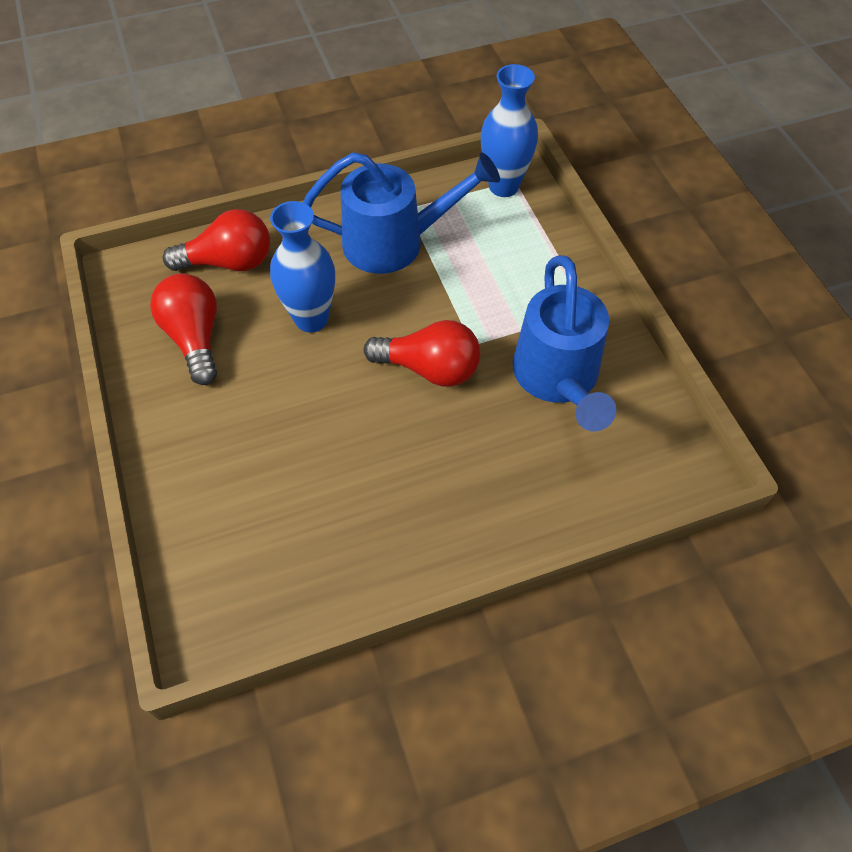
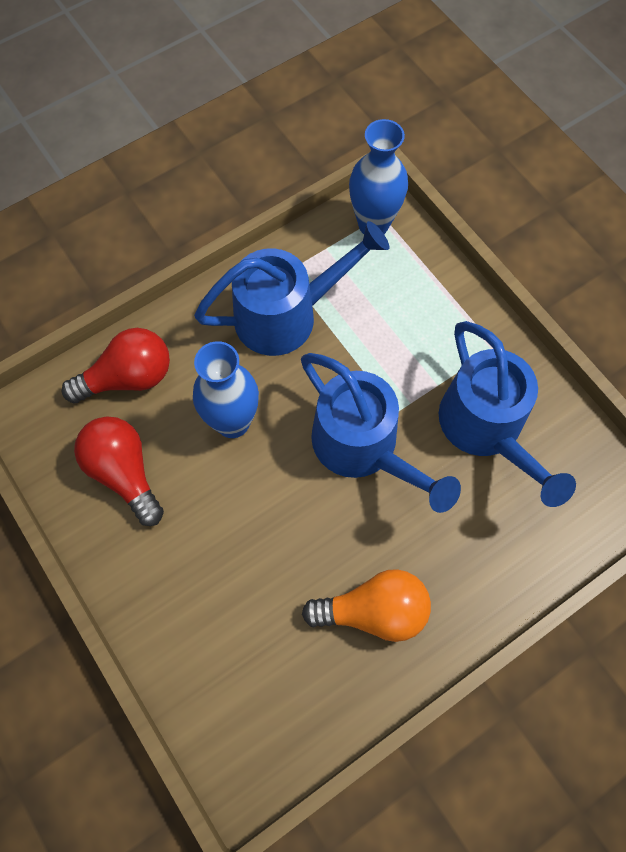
camera: 15 degrees left, 10 degrees up
red light bulb [364,320,481,387] -> blue watering can [301,353,461,513]
none -> orange light bulb [302,569,431,642]

